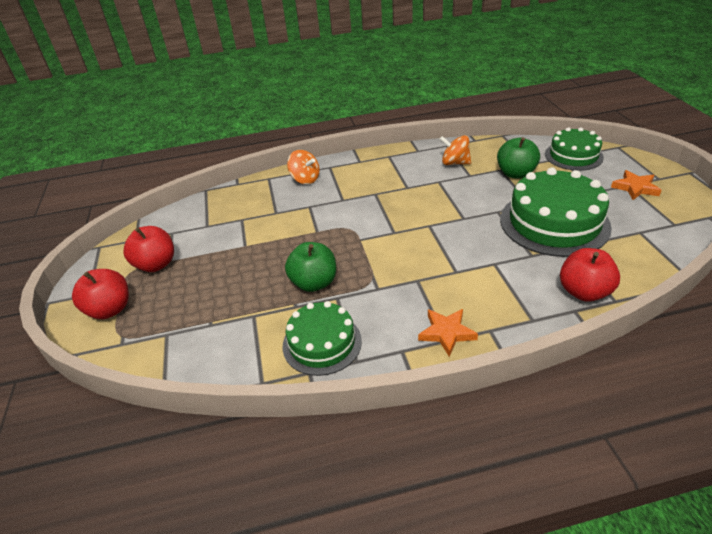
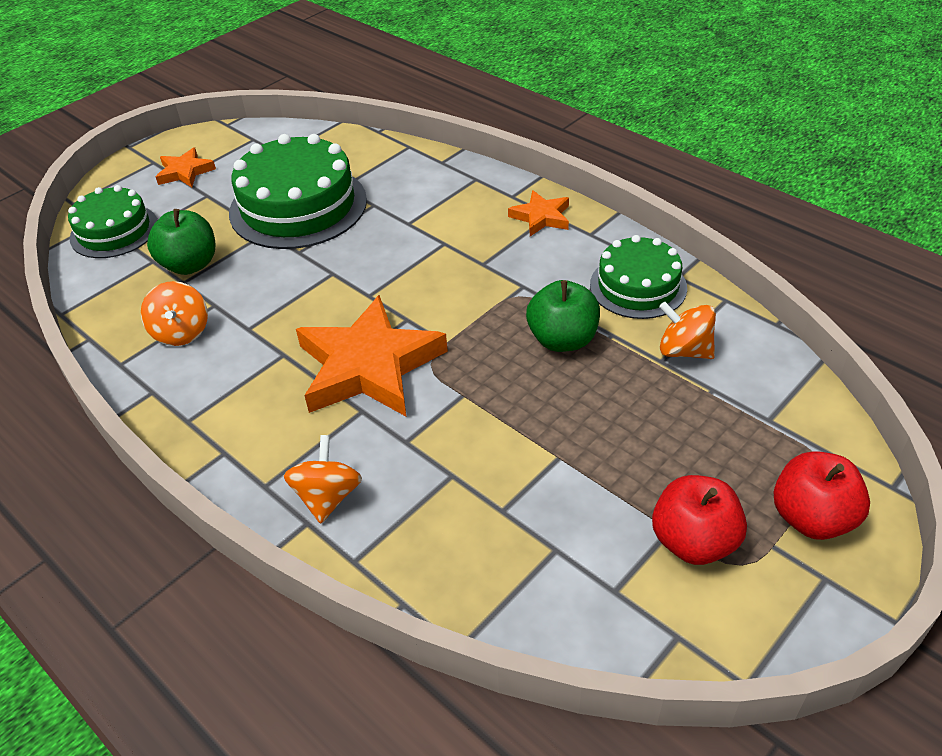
camera: 125 degrees left, 5 degrees up
red apple [560,248,620,302] -> none
none -> orange star [296,295,448,416]
none -> orange spinning top [659,302,716,359]

